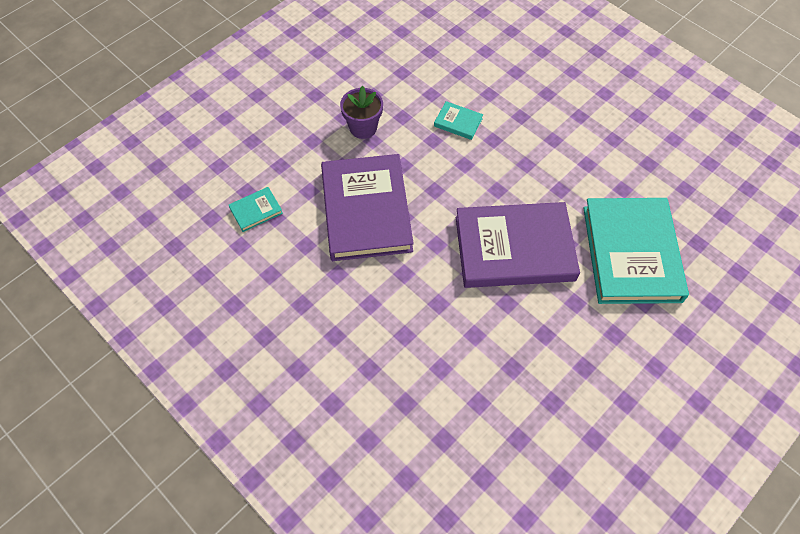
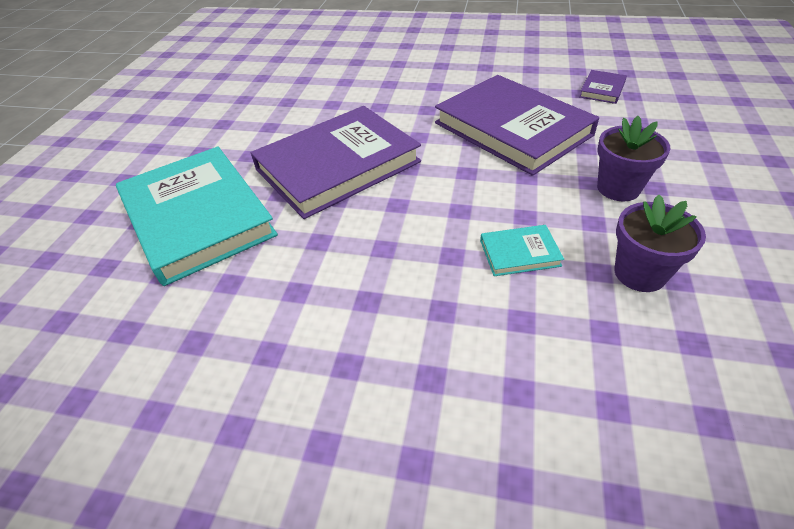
camera: 150 degrees right, 15 degrees down
turquoise book [229,187,283,232] -> purple book [579,70,627,104]
none -> purple flower pot [614,195,706,292]

